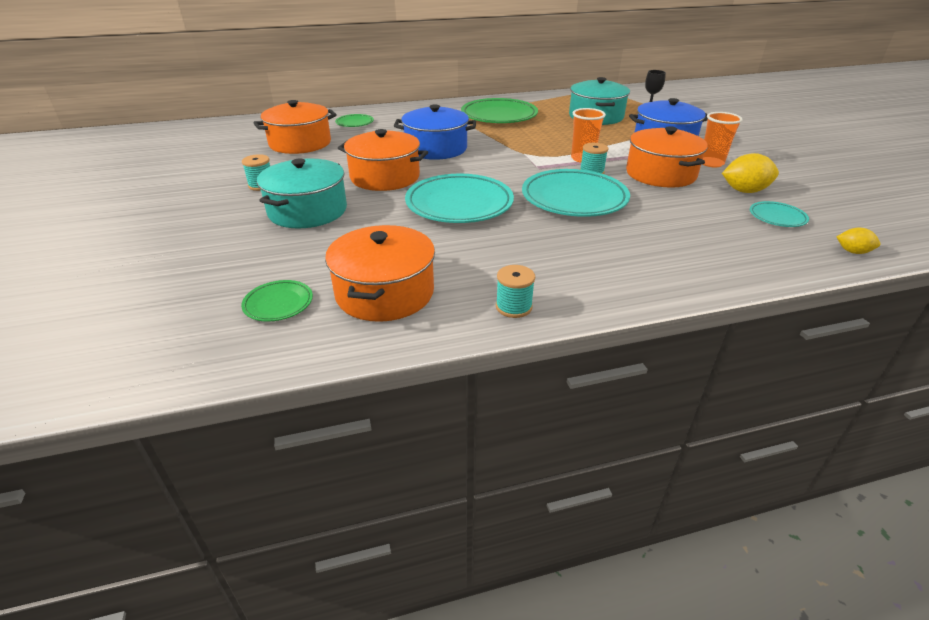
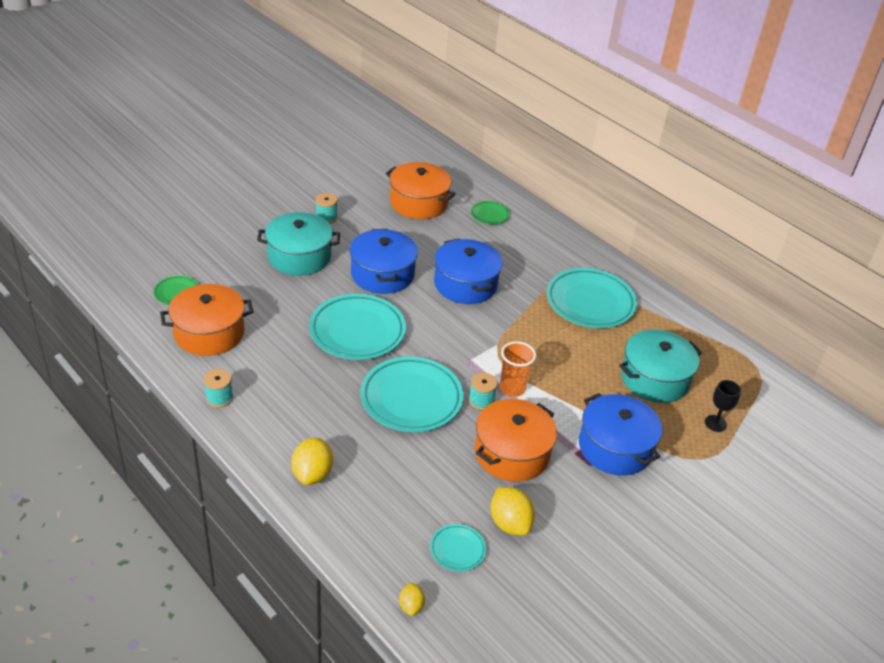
camera: 60 degrees right, 5 degrees up
orange pot [338,129,428,191] -> blue pot [350,229,418,294]
green plate [461,98,538,123] -> turquoise plate [546,268,637,328]
orange cup [703,112,743,167] -> none
none -> yellow lemon [291,438,333,485]

